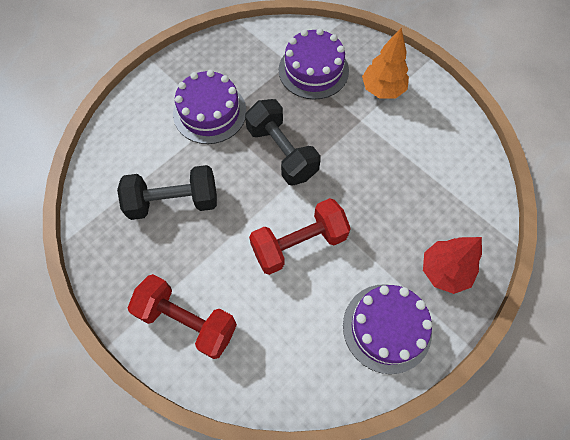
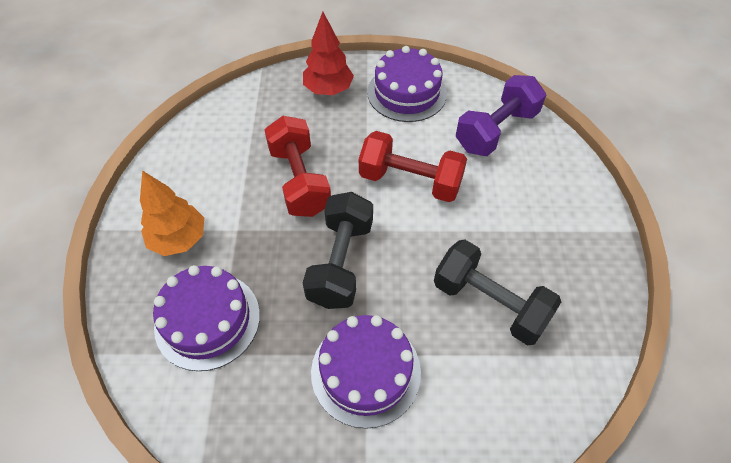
camera: 135 degrees left, 10 degrees down
red dumbbell [128,274,237,359] -> red dumbbell moved to [264,116,331,217]
none -> purple dumbbell [456,75,546,156]

